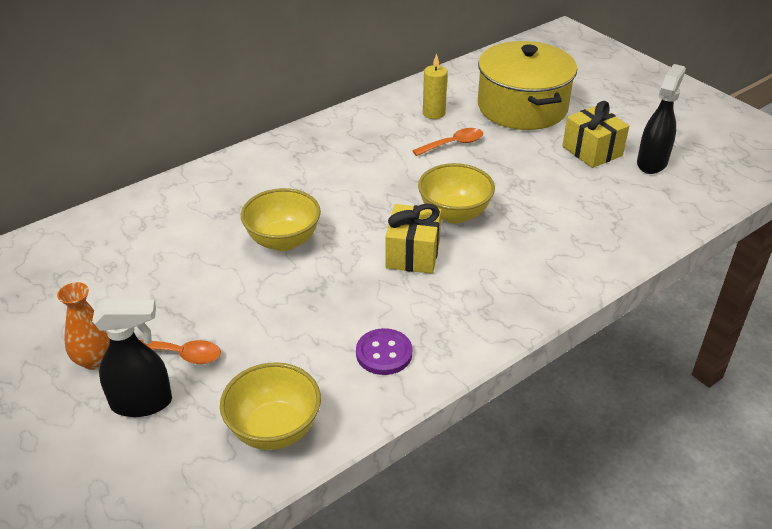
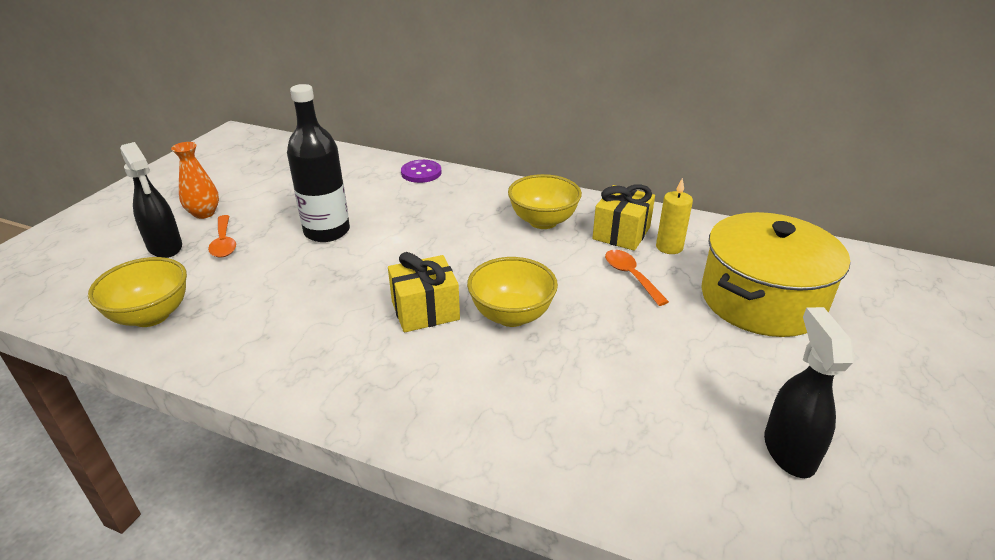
camera: 60 degrees right, 5 degrees down
yellow bowl [241,188,321,251] -> yellow bowl moved to [508,174,582,229]
purple button [356,328,412,375] -> purple button moved to [401,160,441,183]
orange spoon [412,128,483,156] -> orange spoon turned 150 degrees counterclockwise [605,250,669,306]
yellow gift [562,101,629,168] -> yellow gift moved to [592,184,655,251]
black spray bottle [637,64,686,174] -> black spray bottle turned 90 degrees counterclockwise [764,307,854,478]
none -> black bottle [287,84,350,242]

